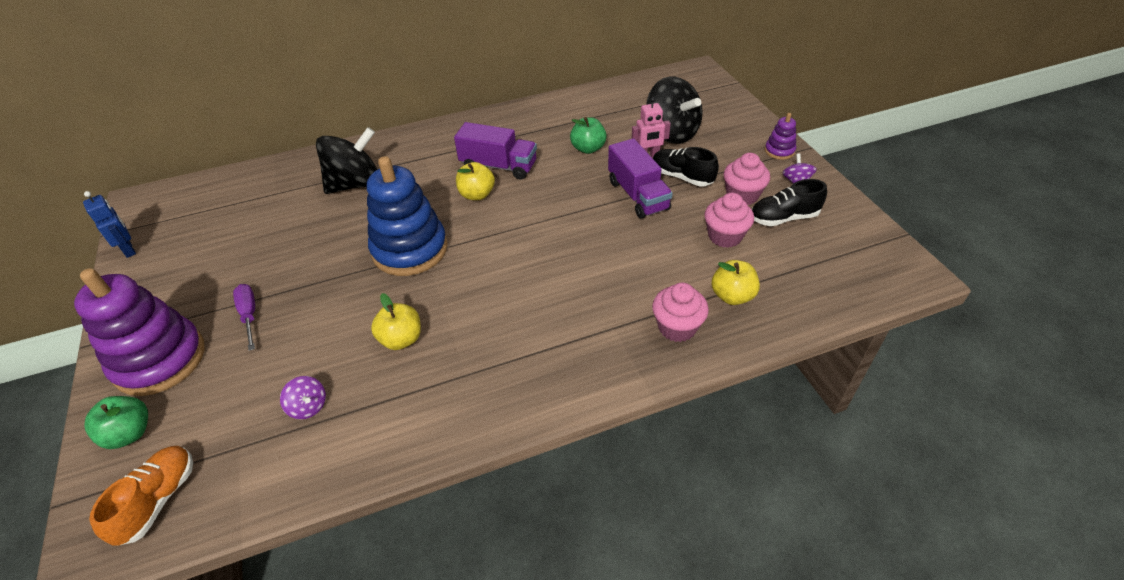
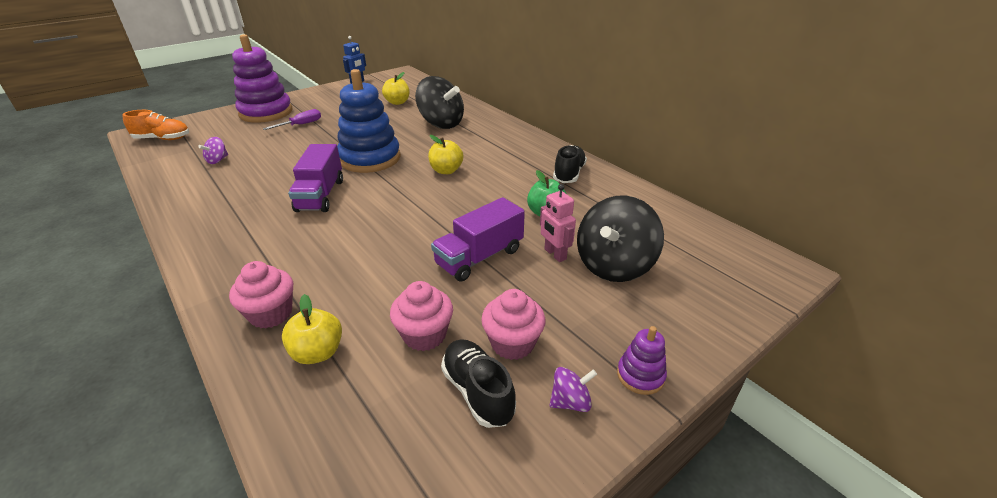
camera: 70 degrees right, 10 degrees down
green apple [84,396,148,449] -> none
yellow apple [371,293,421,350] -> yellow apple moved to [382,72,410,105]
purple truck [454,122,537,180] -> purple truck moved to [288,144,343,212]
black shoe [653,147,719,187] -> black shoe moved to [553,145,587,183]

